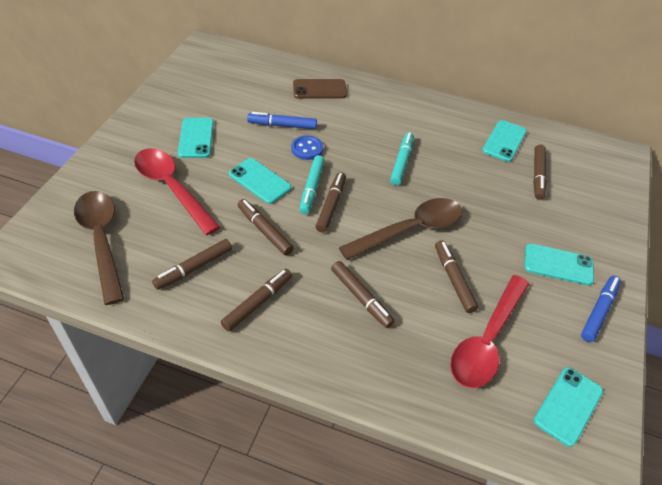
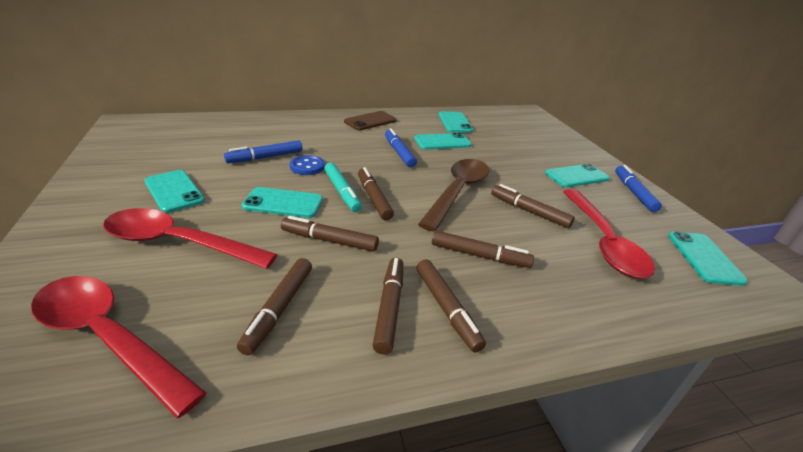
camera: 35 degrees left, 15 degrees down
brown spoon [74,191,124,305] -> red spoon [31,276,207,418]
brown phone [293,79,347,99] -> brown phone moved to [344,111,397,130]
turquoise marker [390,132,414,185] -> blue marker [385,128,417,168]
brown marker [533,145,547,200] -> brown marker moved to [417,259,486,353]
none -> turquoise phone [414,133,472,150]

